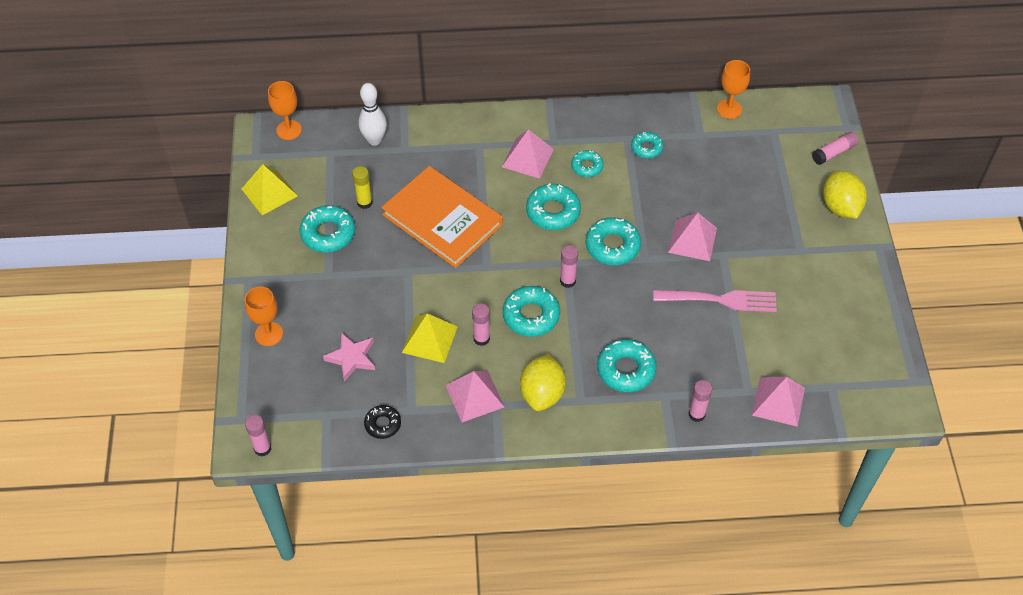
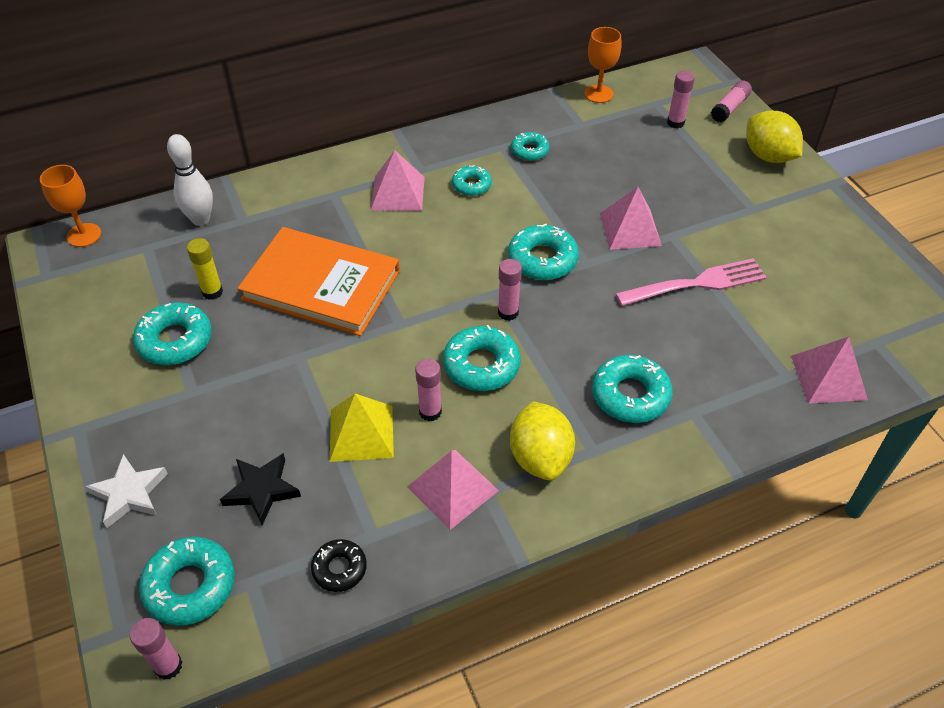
camera: 20 degrees left, 5 degrees down
yellow pyramid [242,164,298,215] -> none
orange goblet [245,286,283,346] -> white star [85,454,168,528]
pink star [323,332,375,382] -> black star [220,453,301,525]
turquoise donut [526,183,581,230] -> turquoise donut moved to [139,537,235,626]
pink glue stick [689,380,712,422] -> pink glue stick moved to [667,71,695,128]

